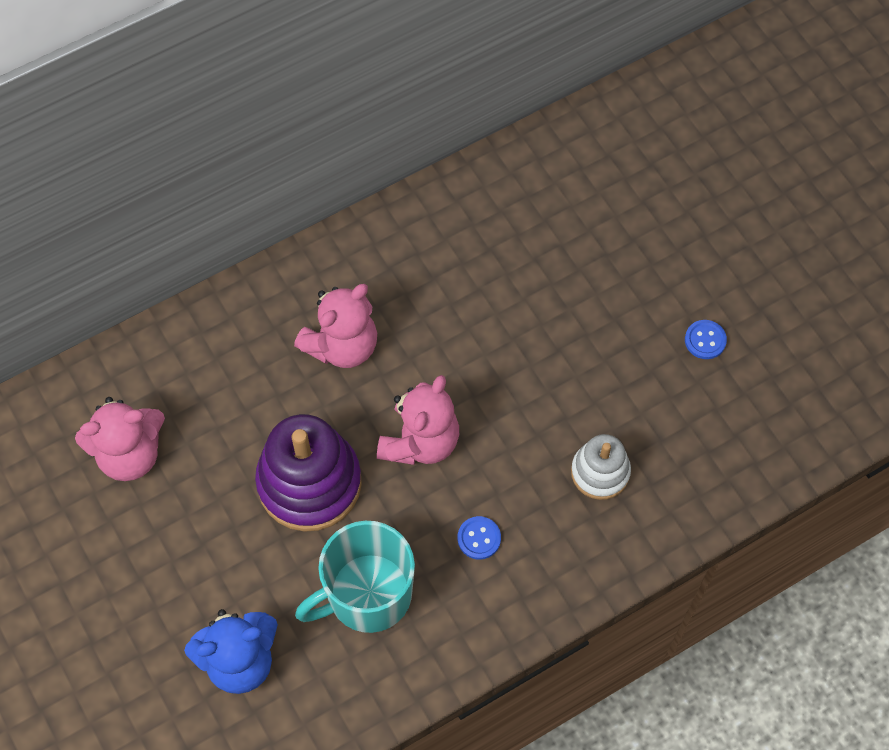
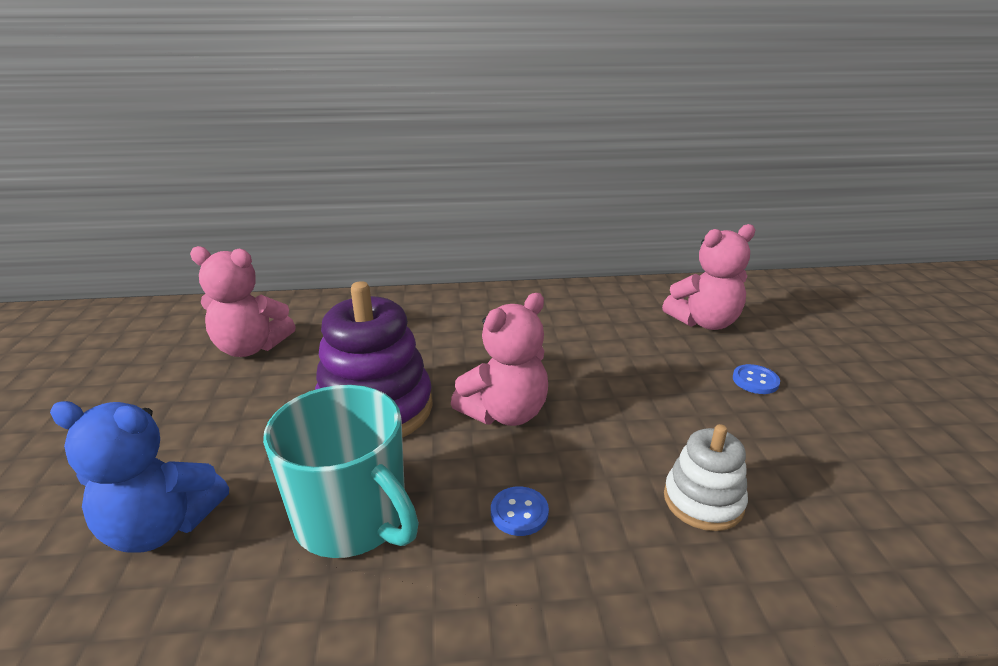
camera: 25 degrees right, 35 degrees down
pink teddy bear [294,284,377,368] -> pink teddy bear moved to [662,224,755,330]
turquoise mug [295,521,415,633] -> turquoise mug turned 135 degrees counterclockwise [263,385,419,558]
blue button [685,320,727,359] -> blue button moved to [733,364,780,394]

